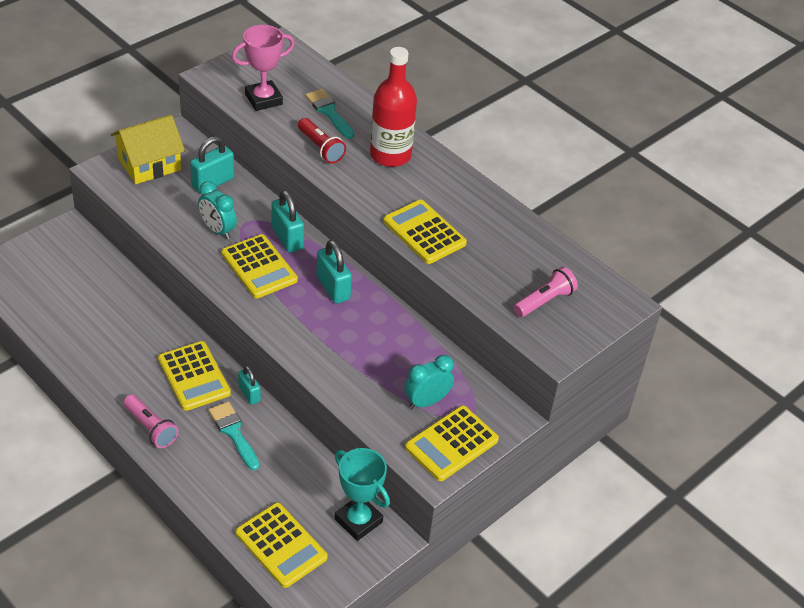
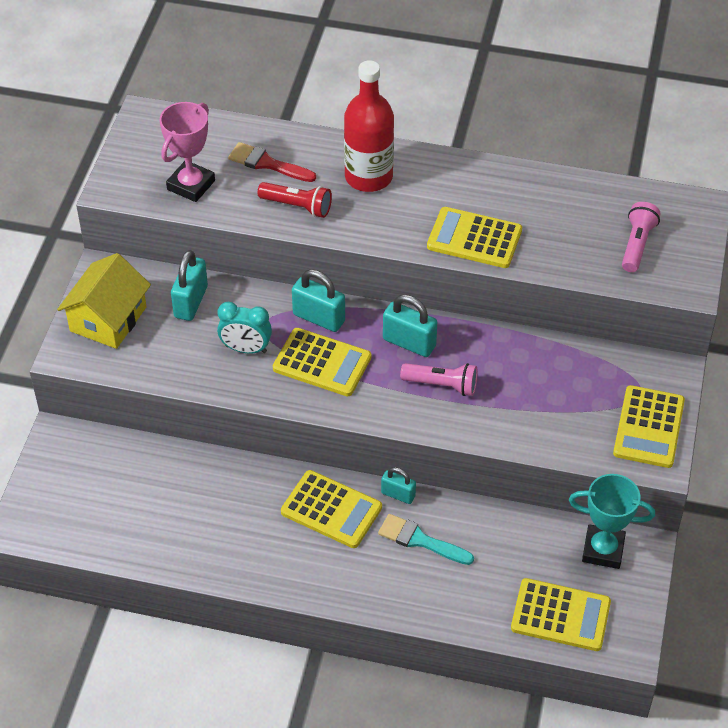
camera: 30 degrees left, 5 degrees up
pink flashlight [123,394,178,448] -> pink flashlight moved to [400,363,478,396]
turquoise brush [305,89,354,139] -> red brush [228,142,316,182]
turquoise clock [404,355,454,409] -> none

